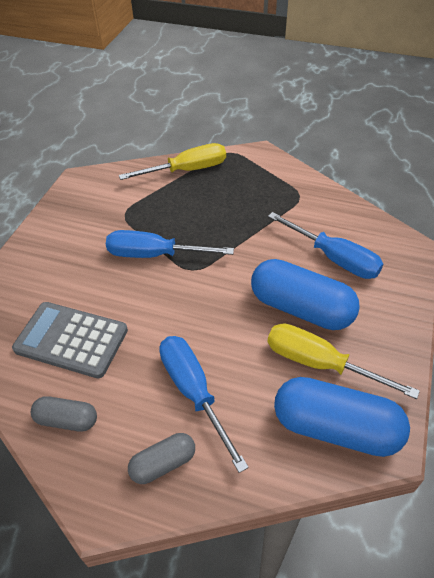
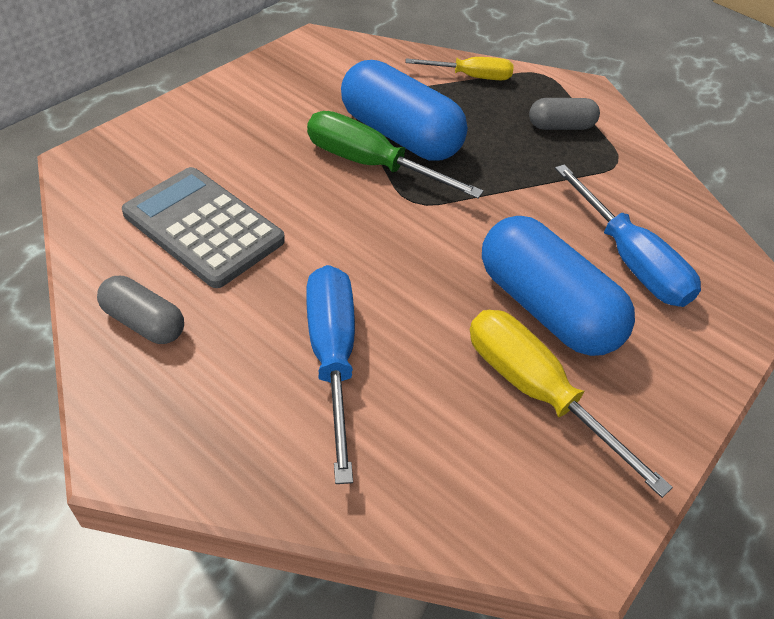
camera: 15 degrees right, 0 degrees up
blue screwdriver [106,230,234,258] -> green screwdriver [307,111,483,199]
yellow screwdriver [119,143,226,180] -> yellow screwdriver [406,57,514,80], size x0.66
grey capsule [128,433,195,484] -> grey capsule moved to [529,98,600,130]
blue capsule [274,377,410,457] -> blue capsule moved to [341,60,468,161]

